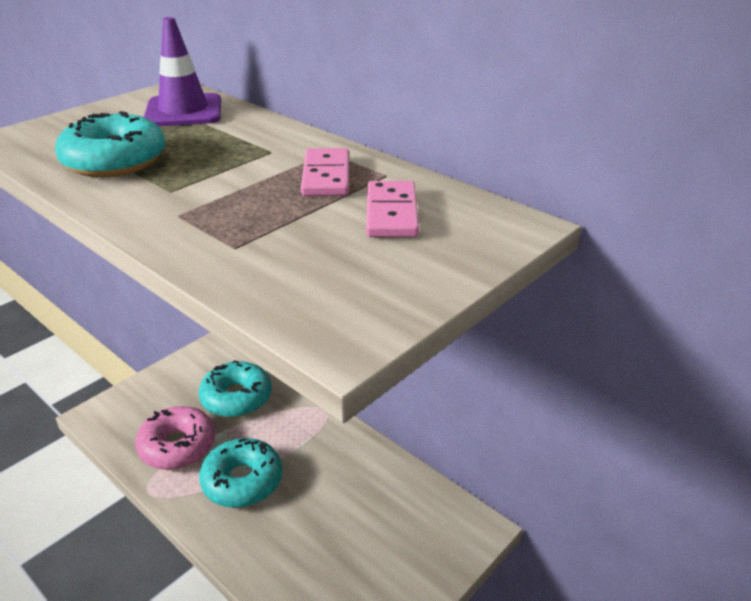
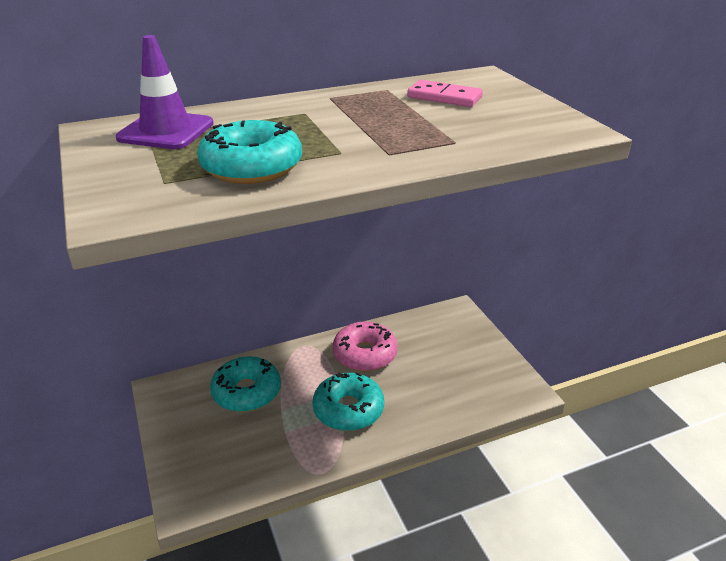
camera: 65 degrees left, 0 degrees up
pink donut [135,406,215,470] -> pink donut moved to [333,322,398,371]
pink domino [301,148,349,196] -> none

